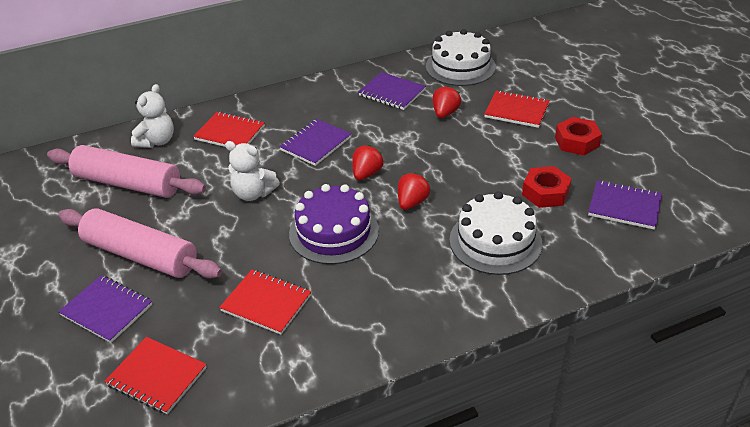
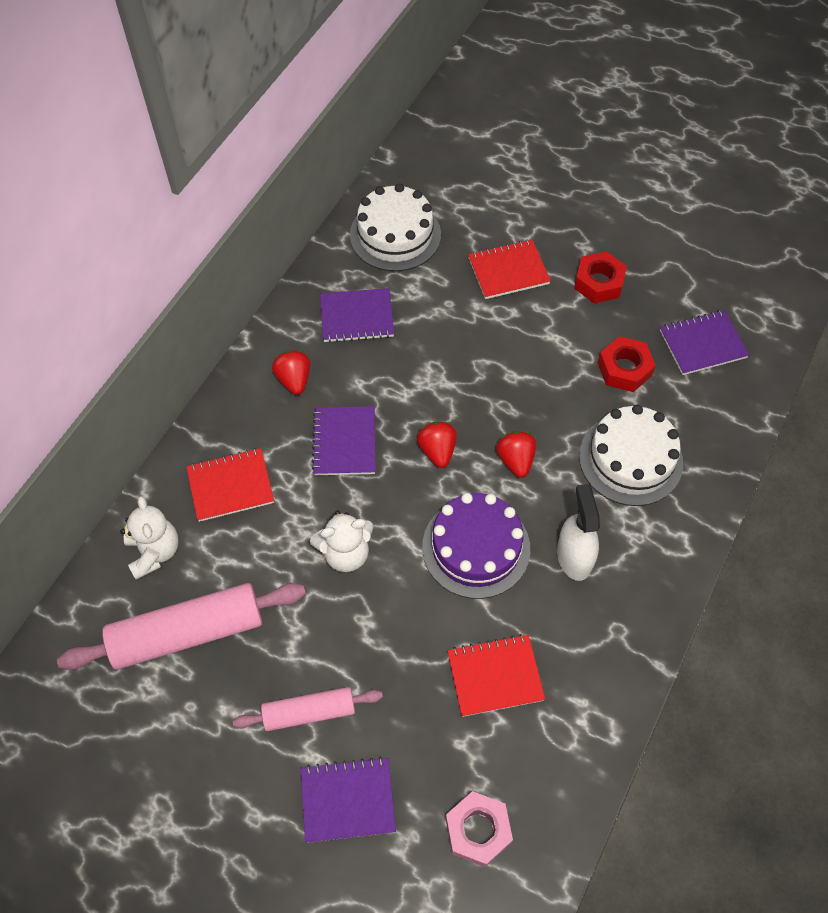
camera: 40 degrees left, 20 degrees up
pink rolling pin [58,208,222,279] -> pink rolling pin [233,687,383,731], size x0.58
red notebook [104,337,207,414] -> pink nut [446,791,513,867]
red strawberry [433,86,461,118] -> red strawberry moved to [272,350,310,395]
none -> white spray bottle [557,484,600,581]

